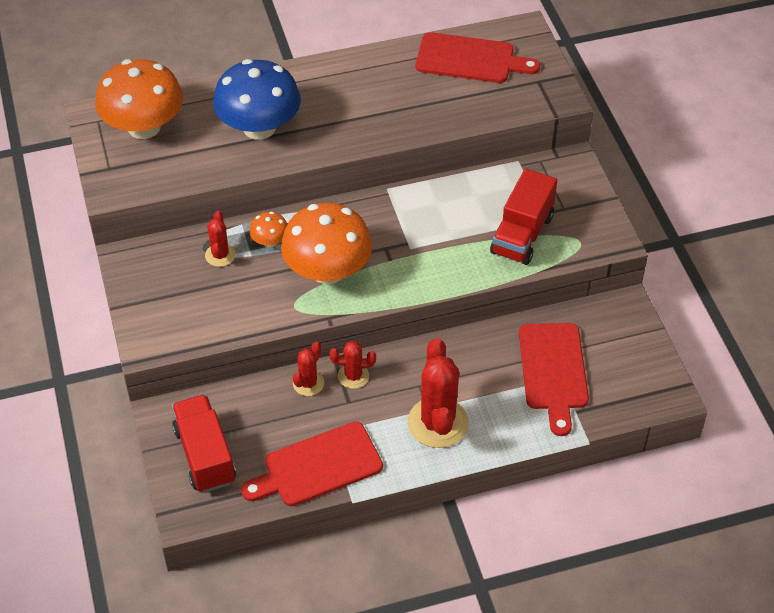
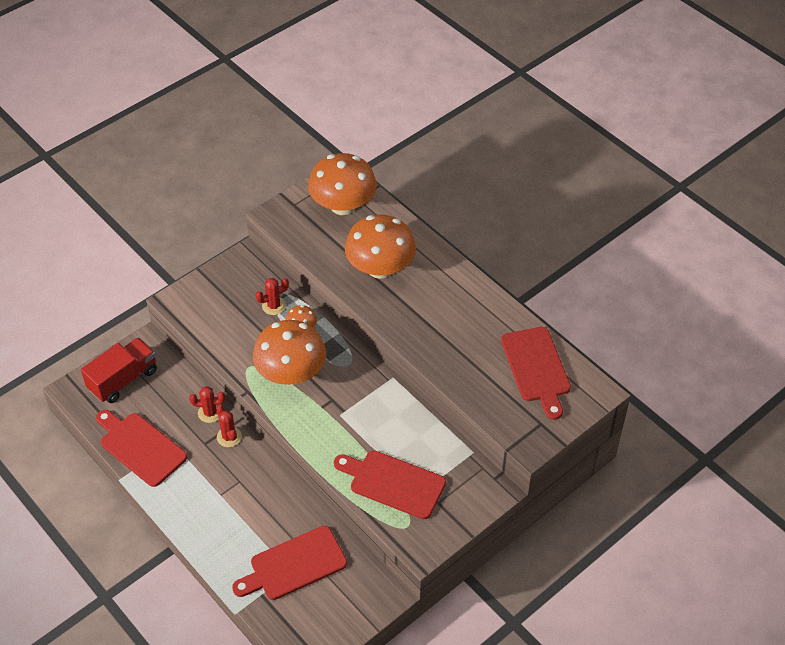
camera: 65 degrees right, 0 degrees up
blue mushroom [213,59,301,140] -> orange mushroom [345,214,416,279]
red cactus [408,338,469,448] -> none
red truck [490,169,557,265] -> red cutting board [334,450,446,519]

